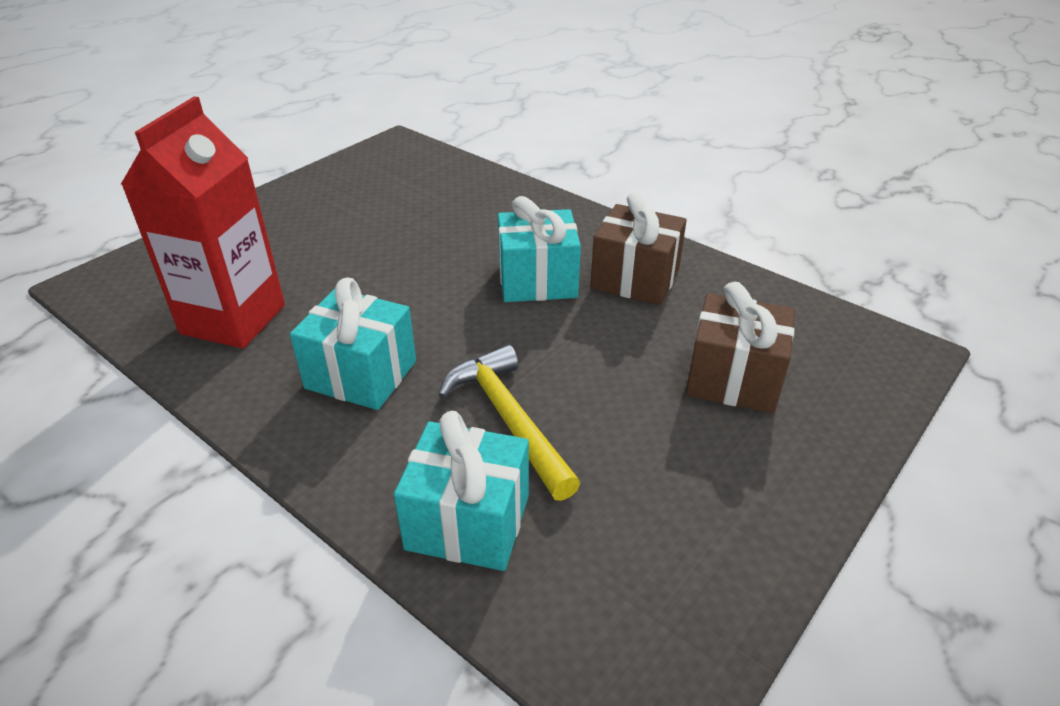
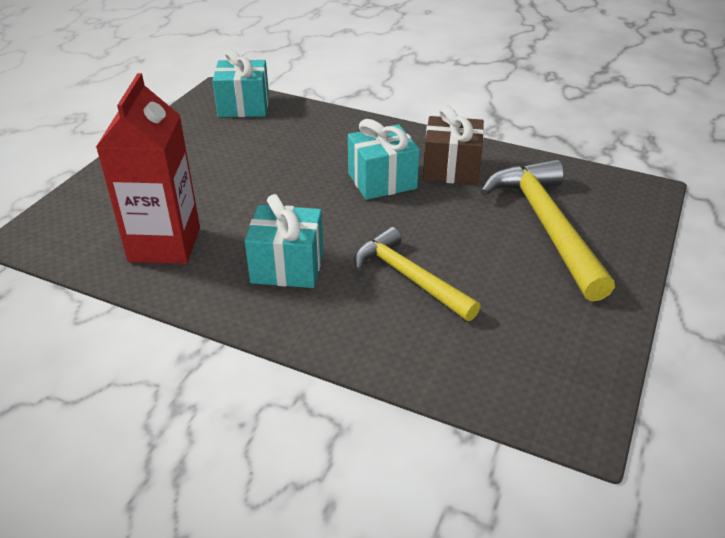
camera: 15 degrees left, 0 degrees up
turquoise gift [394,411,529,571] -> turquoise gift moved to [212,49,269,117]
brown gift [686,282,795,413] -> yellow hammer [480,159,615,301]

